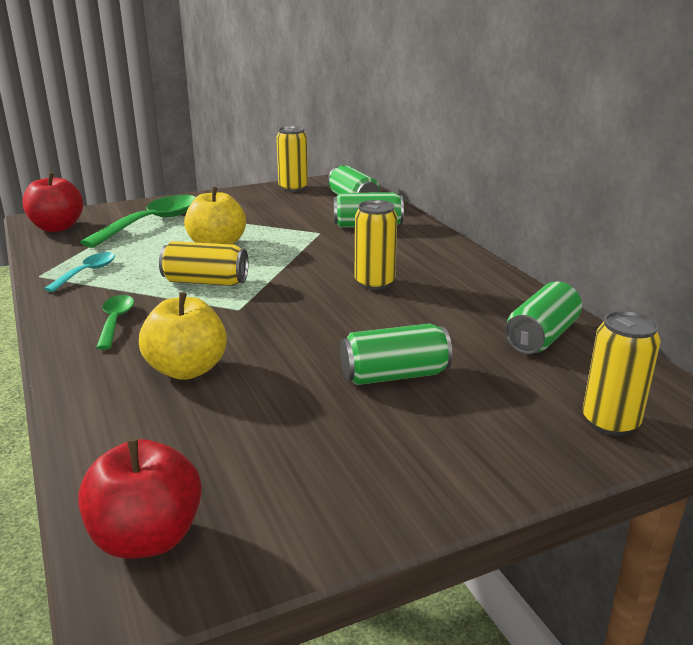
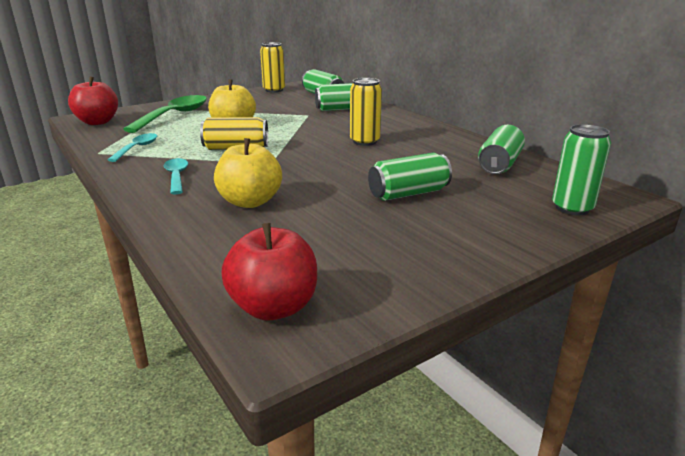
camera: 10 degrees left, 0 degrees up
green spoon [96,295,134,350] -> turquoise spoon [164,158,188,195]
yellow can [583,311,661,436] -> green can [552,124,611,215]

